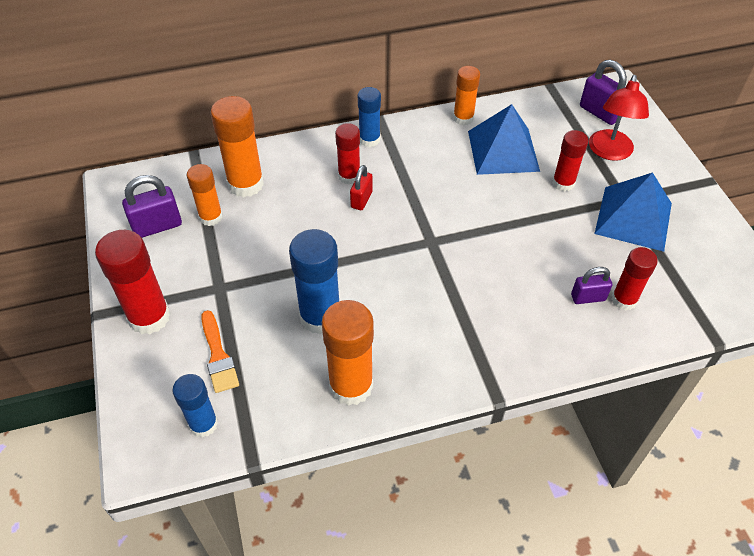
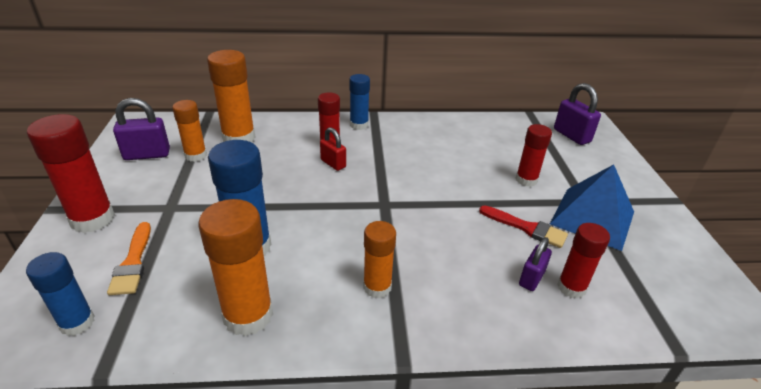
camera: 10 degrees right, 15 degrees down
red padlock [350,165,373,210] -> red padlock turned 75 degrees counterclockwise [320,127,346,171]
orange glue stick [453,66,480,125] -> orange glue stick moved to [363,221,396,298]
blue pyramid [468,104,540,175] -> none
purple padlock [571,267,612,304] -> purple padlock turned 60 degrees counterclockwise [519,237,552,291]
red lamp [589,75,649,161] -> none
none -> red brush [479,205,568,248]

